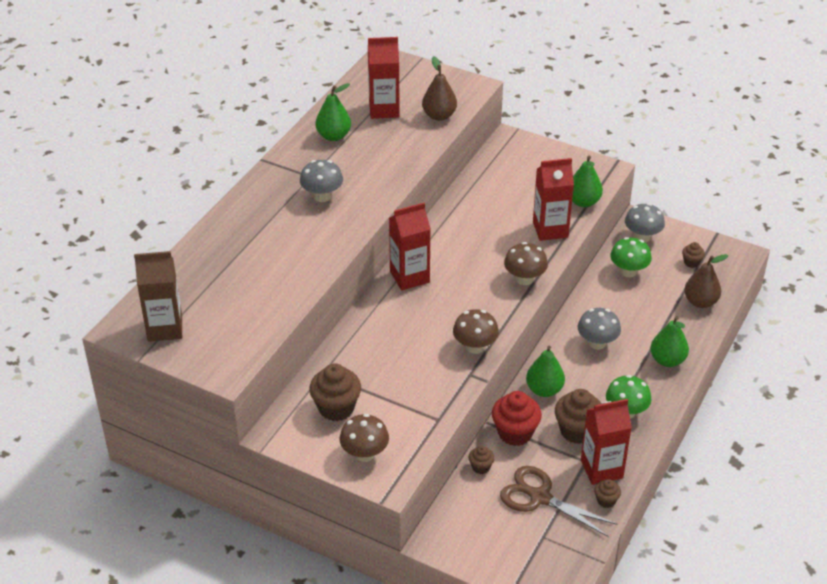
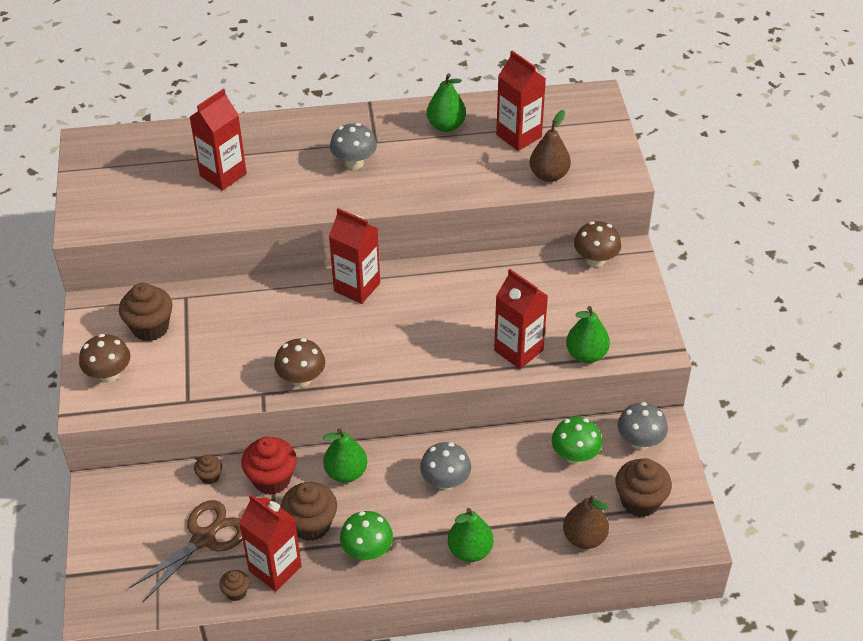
camera: 55 degrees right, 5 degrees up
brown carton [134,251,182,342] -> none
brown scissors [500,466,617,537] -> brown scissors turned 45 degrees clockwise [129,500,243,602]
brown mushroom [504,242,548,285] -> brown mushroom moved to [574,221,621,267]
brown cupcake [682,242,705,268] -> brown cupcake [615,458,672,517], size x1.95
none -> red carton [190,89,247,191]

